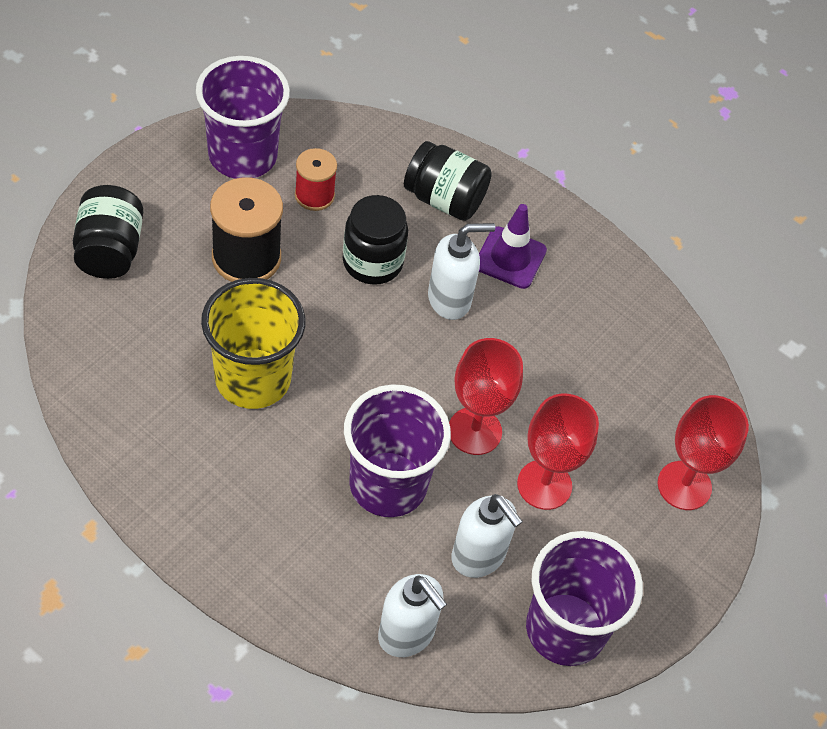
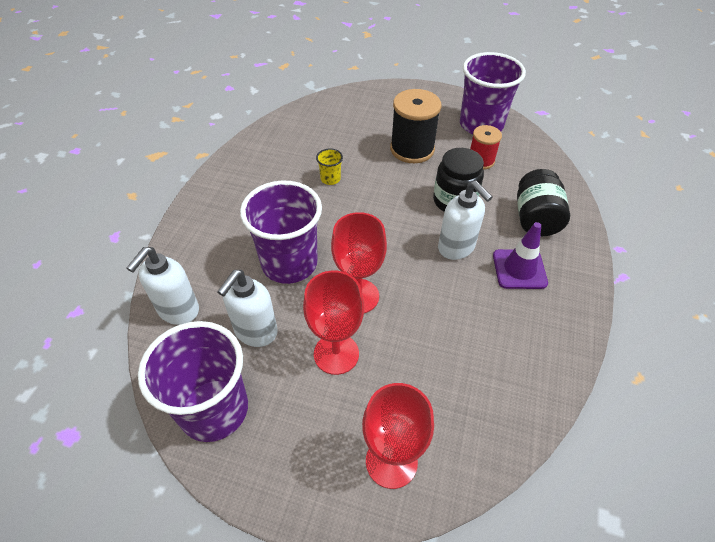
camera: 75 degrees right, 5 degrees down
black jar [73,185,143,279] -> none
yellow cup [201,278,305,409] -> yellow cup [316,148,343,185], size x0.41

